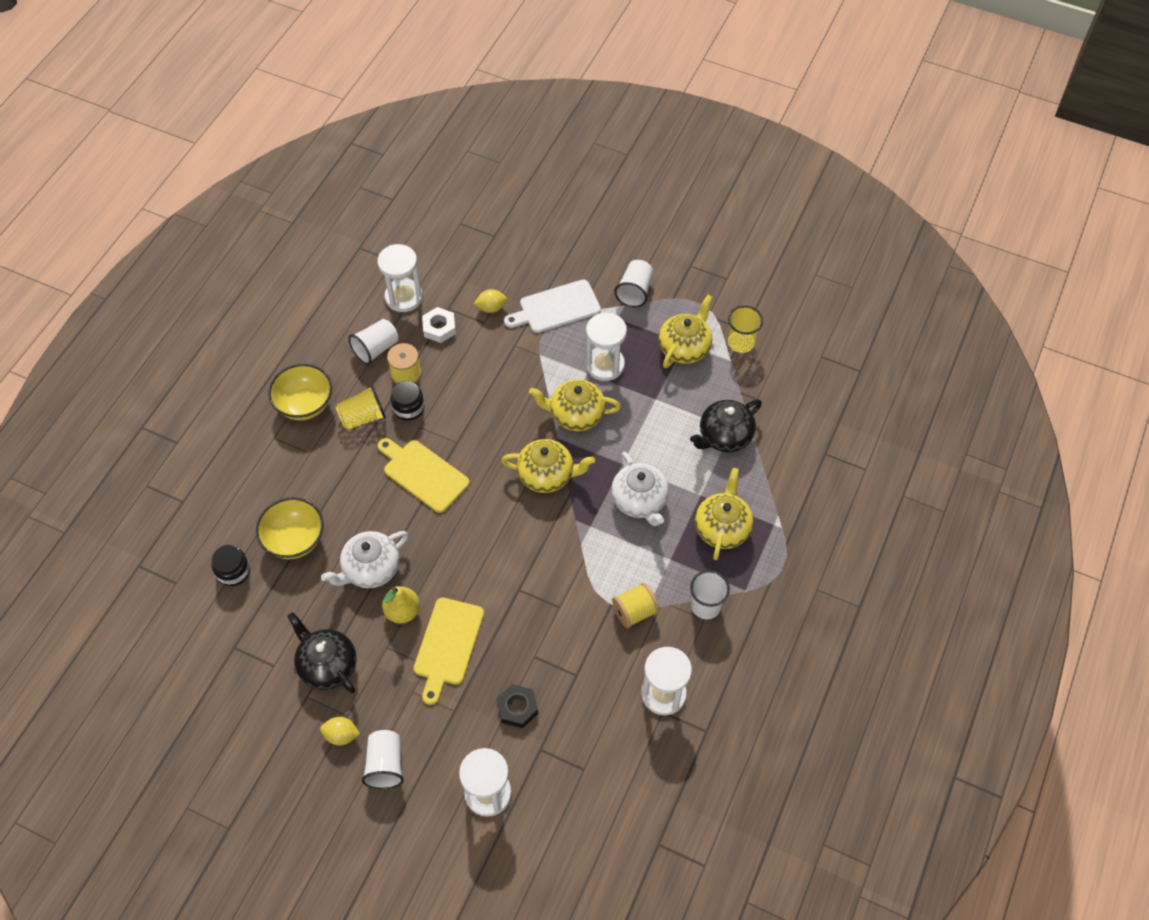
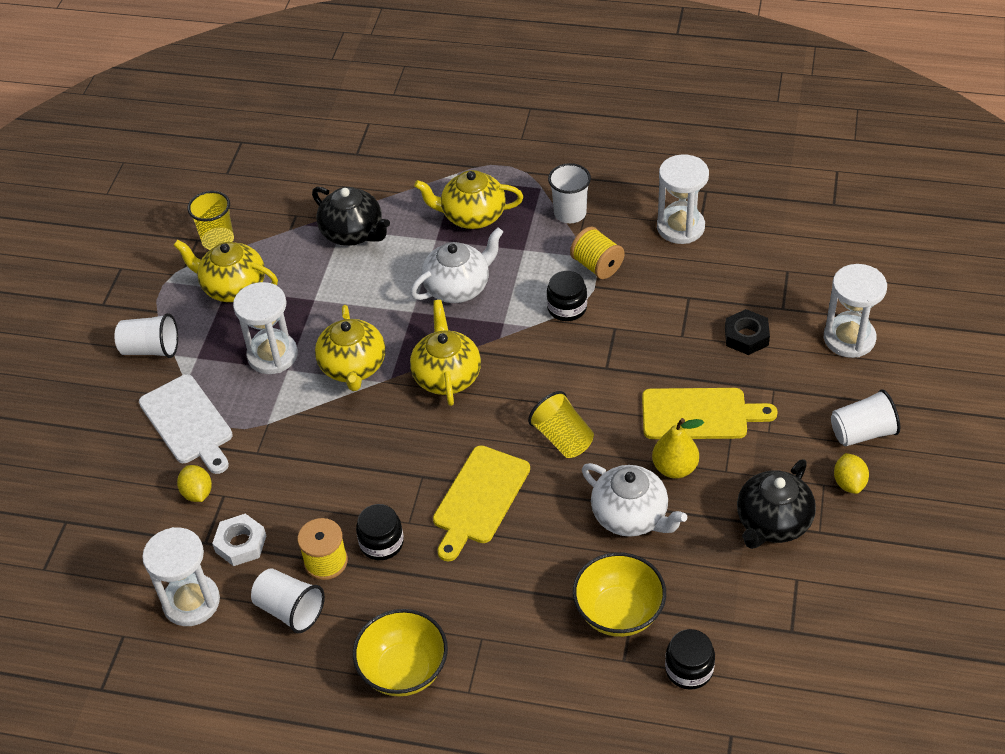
camera: 100 degrees left, 10 degrees down
yellow cup [336,386,386,430] -> yellow cup moved to [528,391,594,458]
none -> black jar [547,271,587,321]

